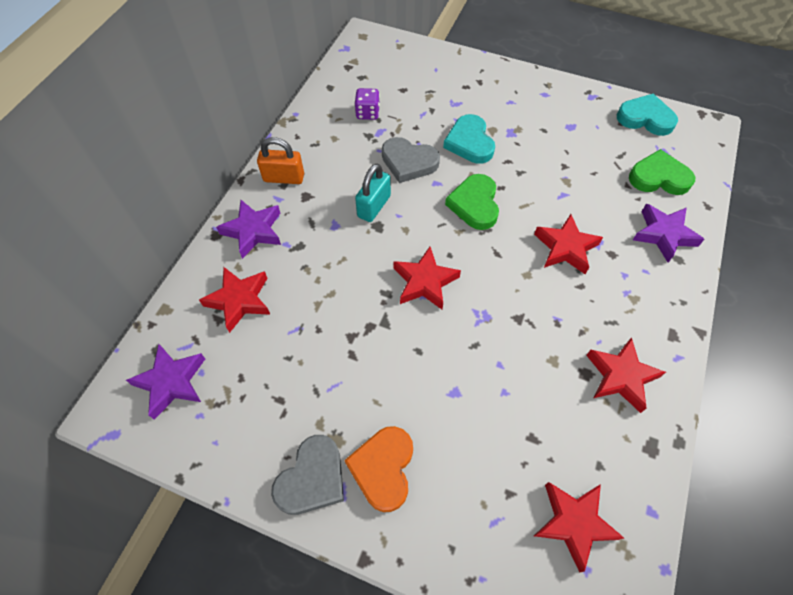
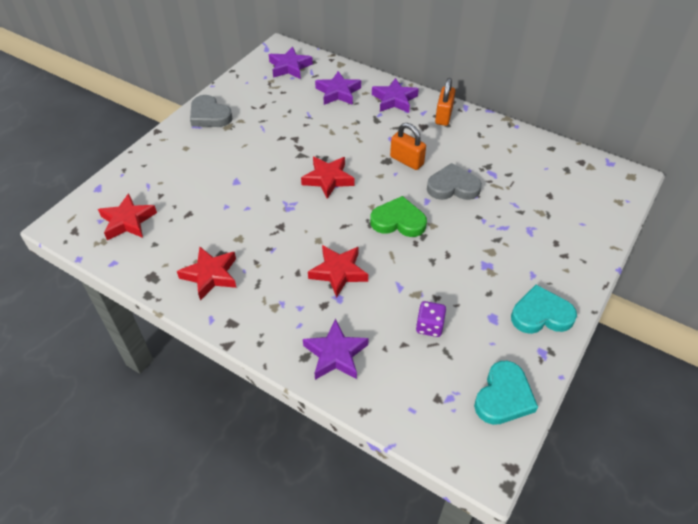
camera: 100 degrees right, 10 degrees down
red star [199,267,270,333] -> purple star [315,71,361,105]
orange heart [344,426,413,512] -> none
purple dice [355,88,380,120] -> purple dice moved to [416,301,446,337]
turquoise padlock [355,164,391,222] -> orange padlock [390,123,426,170]
grey heart [382,137,440,183] -> grey heart turned 60 degrees clockwise [427,163,482,200]
turquoise heart [443,114,495,164] -> turquoise heart moved to [511,285,577,334]
green heart [629,149,695,195] -> none

